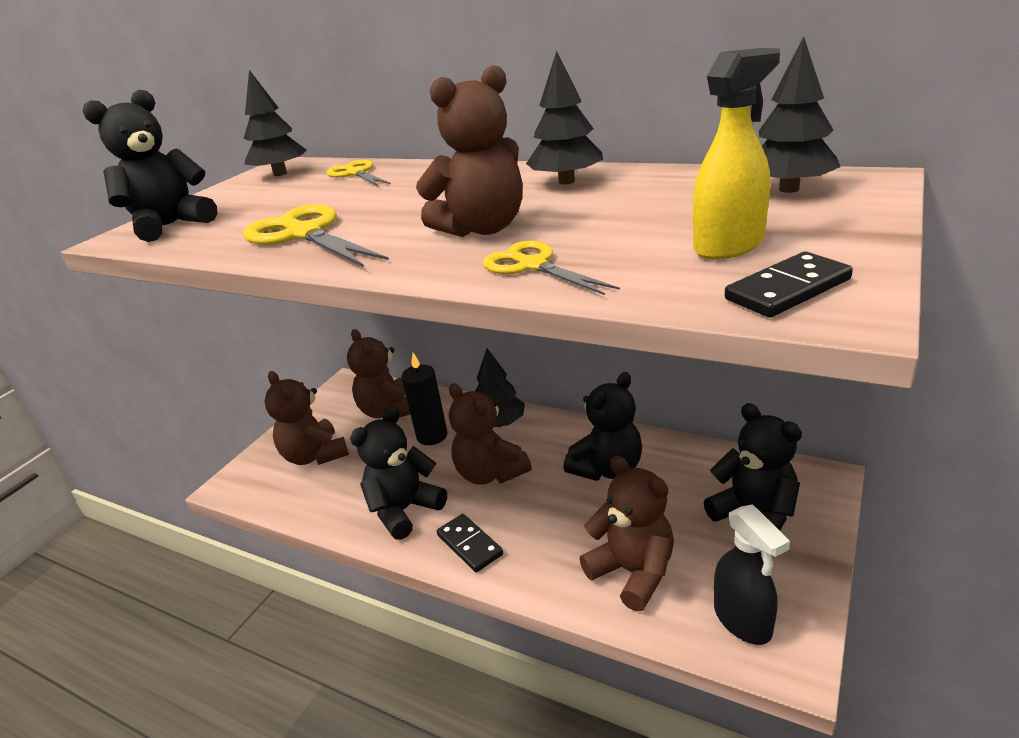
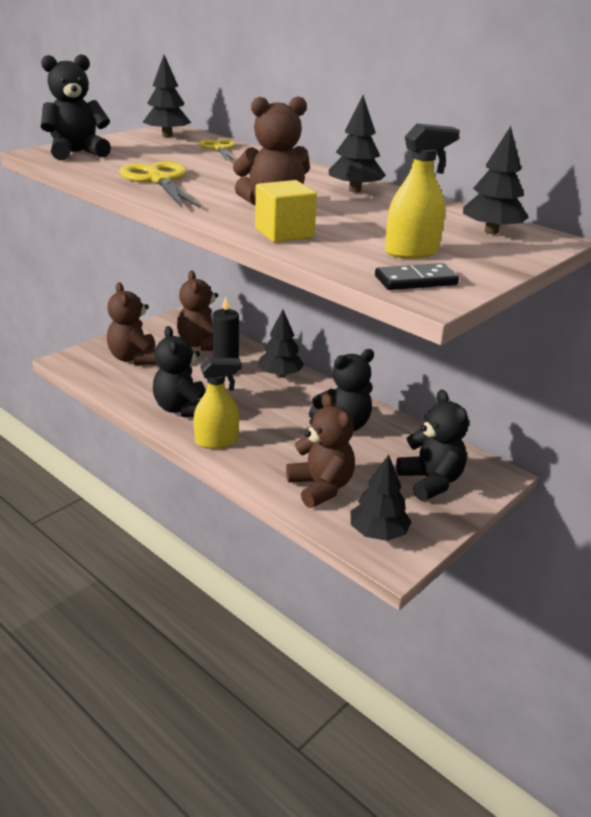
camera: 10 degrees right, 0 degrees up
black teddy bear [350,407,447,540] -> black teddy bear turned 75 degrees counterclockwise [153,326,206,417]
black domino [437,514,503,572] -> yellow spray bottle [194,357,241,449]
brown teddy bear [449,383,532,485] -> none
yellow scissors [483,241,620,295] -> yellow cube [255,180,317,243]
black spray bottle [714,504,790,645] -> black tree [351,454,412,541]

